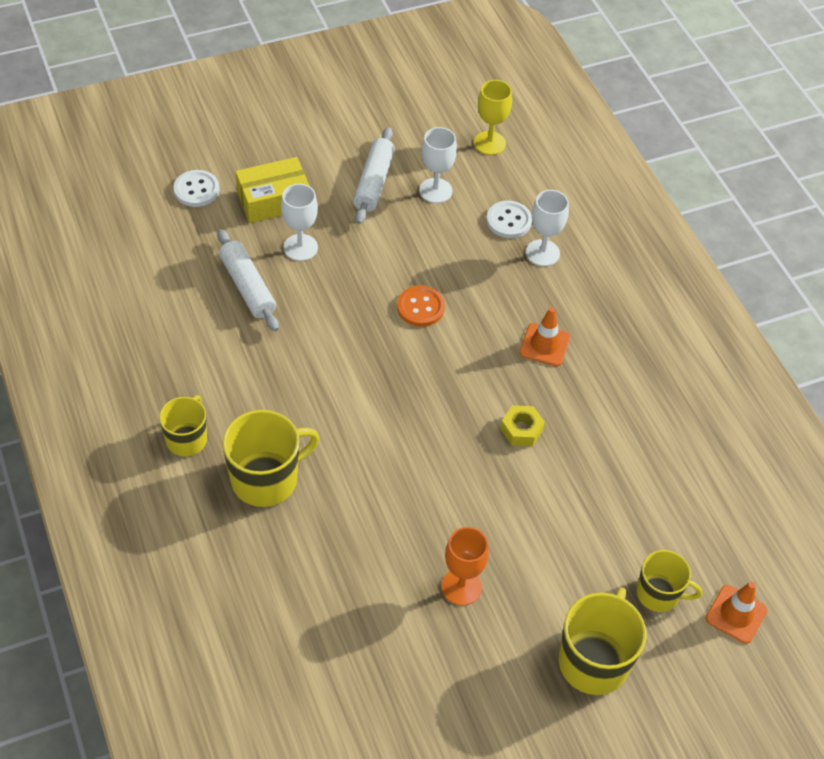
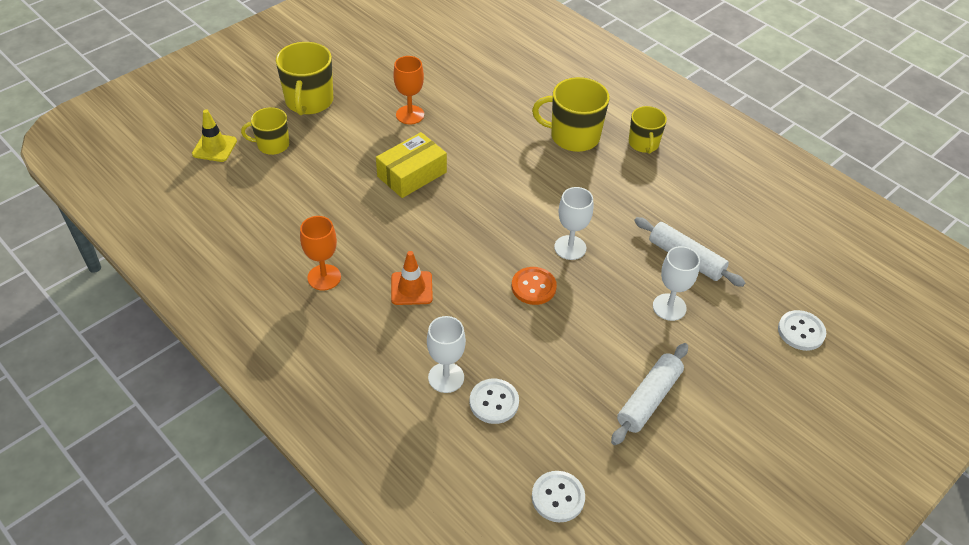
camera: 160 degrees right, 5 degrees down
yellow mug [222,410,319,507] -> yellow mug turned 60 degrees clockwise [532,77,610,152]
yellow box [235,157,310,223] -> yellow box moved to [376,132,447,198]
white rolling pin [353,127,395,224] -> white rolling pin turned 45 degrees clockwise [611,343,688,445]
white goblet [419,127,457,203] -> white goblet moved to [554,187,593,260]
yellow goblet [474,80,512,155] -> white button [532,471,585,522]
yellow nut [501,405,545,446] -> none
orange traffic cone [706,582,767,644] -> yellow traffic cone [192,109,237,162]
none -> orange goblet [300,216,341,290]

